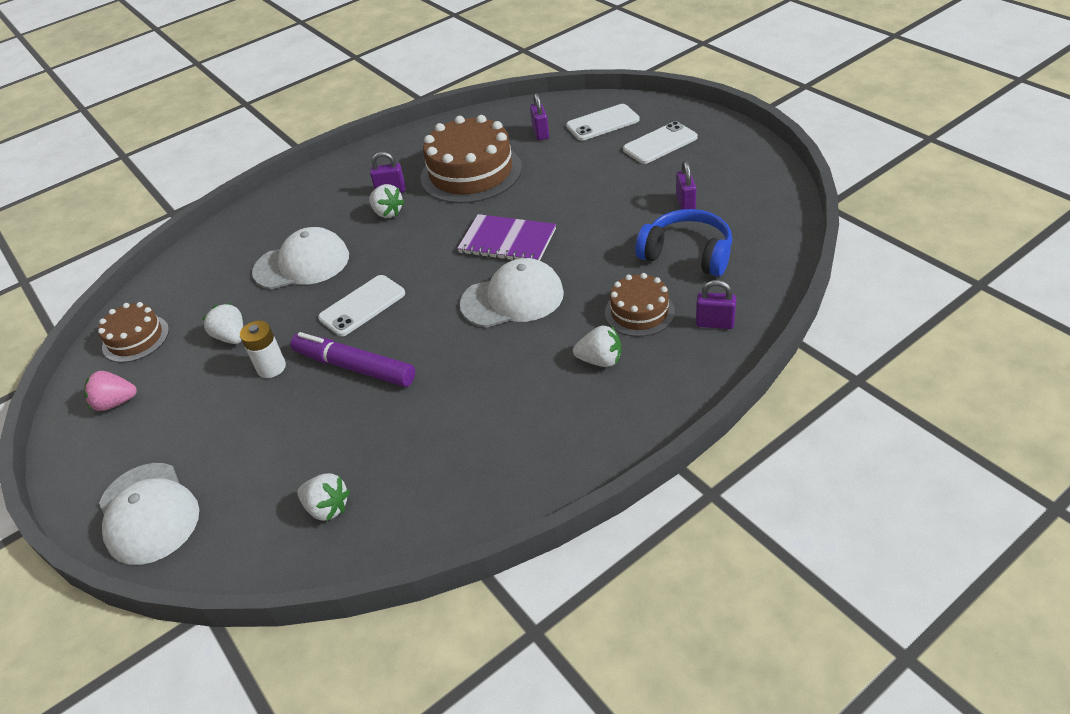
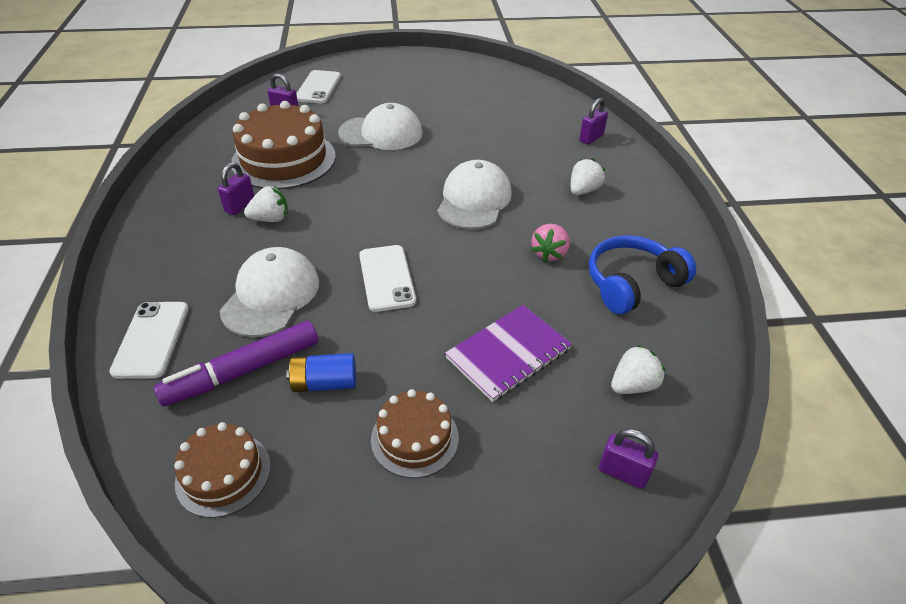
camera: 65 degrees left, 0 degrees up
pink strawberry [84,371,137,411] -> pink strawberry moved to [531,224,570,262]
white cap [99,463,199,565] -> white cap moved to [338,103,423,150]
white strawberry [202,303,243,344] -> blue battery [286,353,356,392]
white battery [240,321,286,378] -> none
purple marker [290,332,415,387] -> purple marker moved to [154,321,318,406]
purple notebook [457,214,556,261] -> purple notebook moved to [445,305,572,402]
brown cake [605,273,675,337] -> brown cake moved to [371,389,459,478]
white phone [623,121,698,164] -> white phone moved to [109,302,189,379]
blue headphones [635,209,732,276] -> blue headphones moved to [589,235,696,314]
purple padlock [676,161,696,209] -> purple padlock moved to [599,429,658,489]

